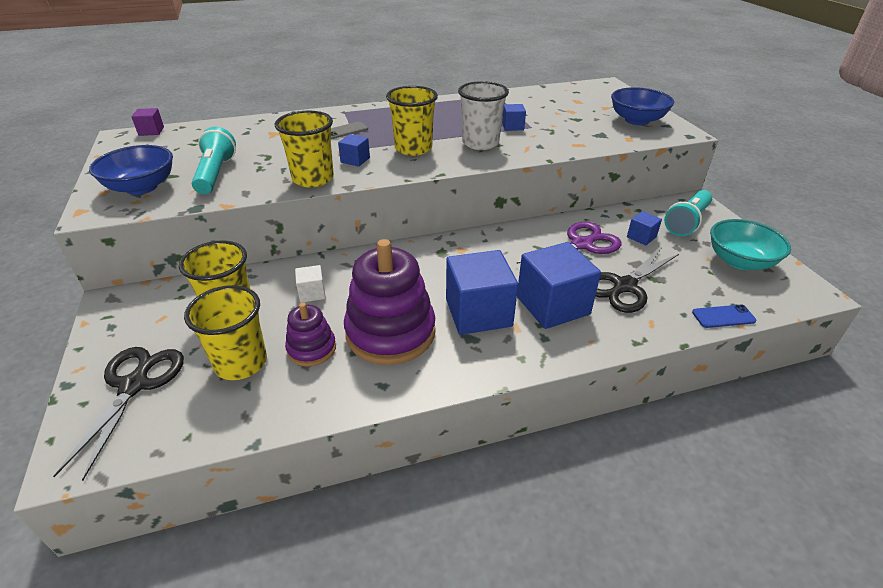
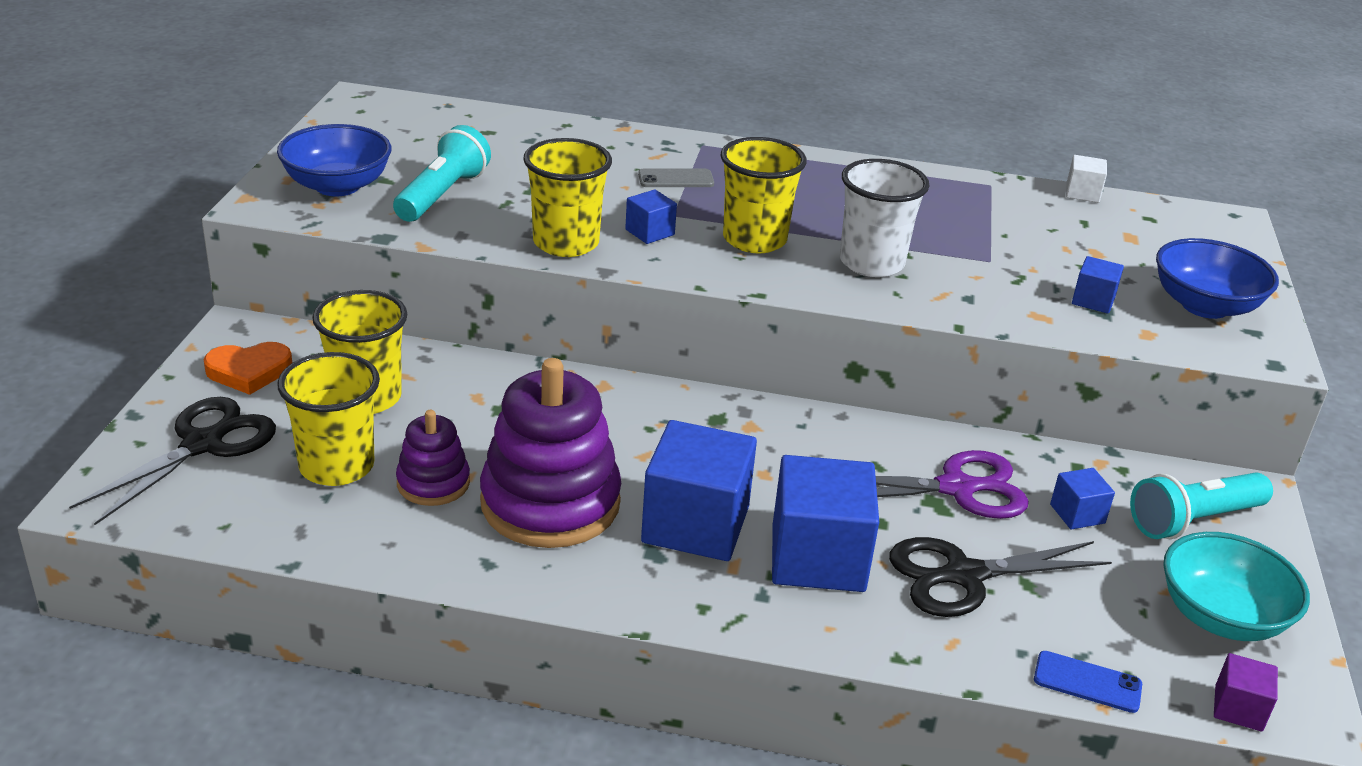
camera: 25 degrees right, 5 degrees down
purple cube [131,108,164,136] -> purple cube moved to [1214,653,1278,732]
white cube [295,265,326,303] -> white cube moved to [1066,155,1107,203]
blue cube [502,104,526,131] -> blue cube moved to [1072,256,1124,314]
none -> orange heart [204,342,292,395]

